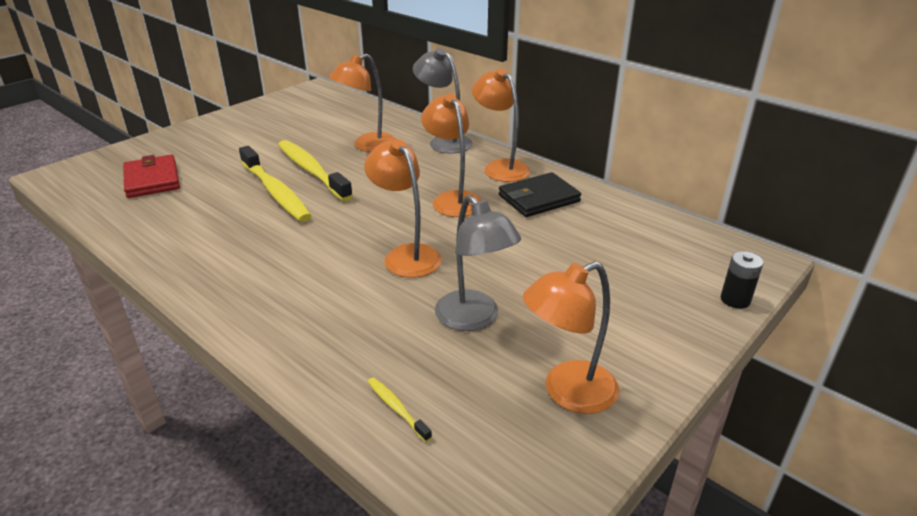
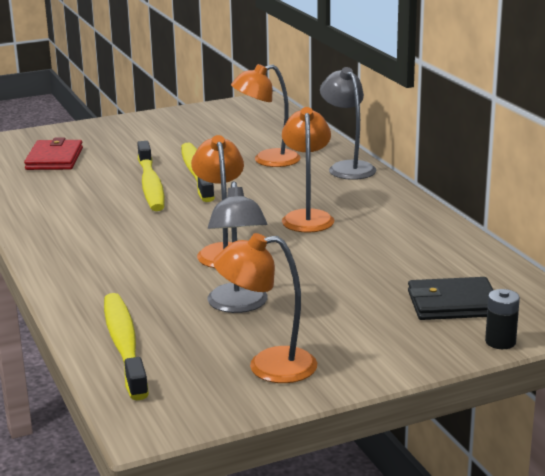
camera: 25 degrees right, 10 degrees down
yellow toothbrush [368,377,432,442] -> yellow toothbrush [104,293,149,400], size x2.31
orange lamp [472,68,530,182] -> none
black wallet [499,172,581,217] -> black wallet moved to [408,277,493,320]

